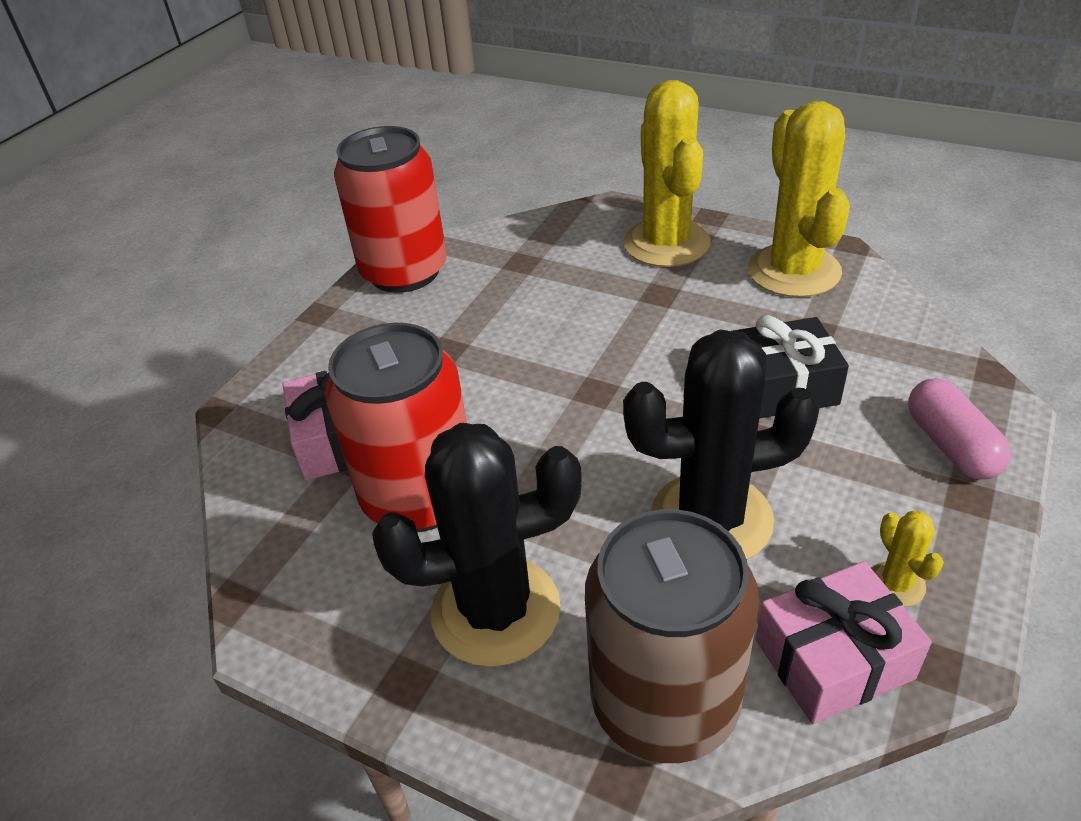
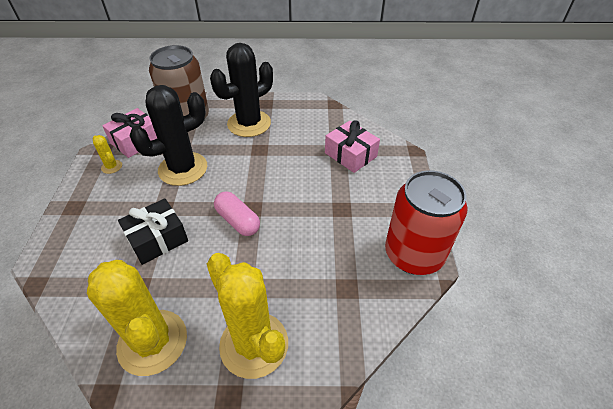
camera: 150 degrees right, 5 degrees up
red can [325,323,467,532] -> none
pink capsule [908,378,1011,479] -> pink capsule moved to [214,191,260,236]

